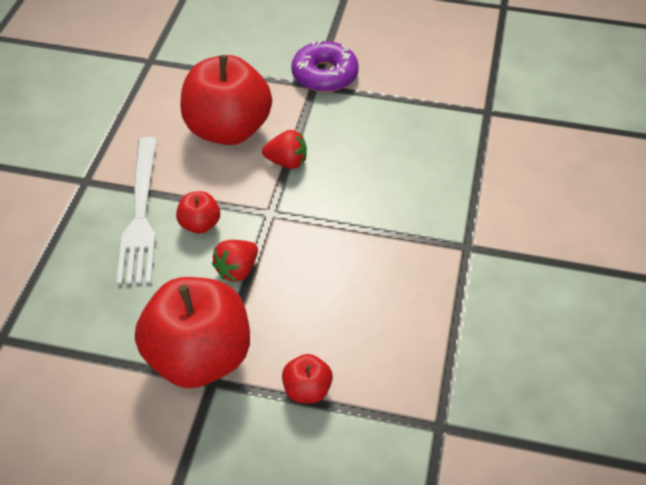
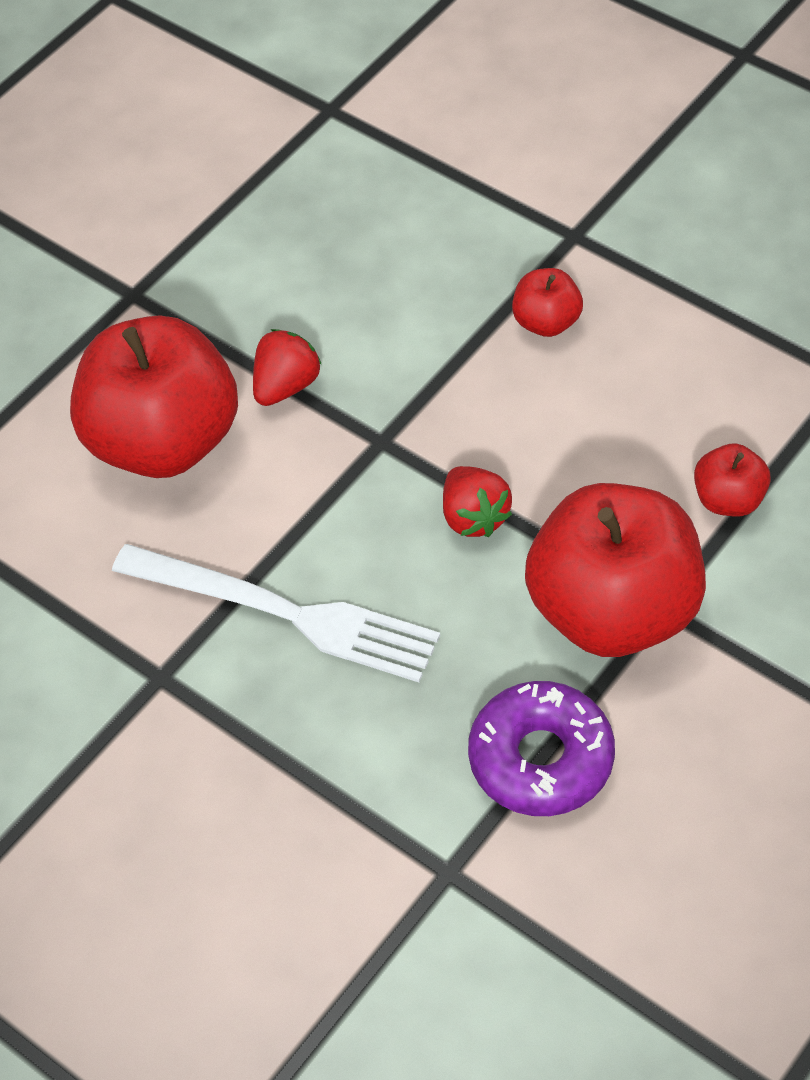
camera: 60 degrees left, 5 degrees up
red apple [176,191,220,234] -> red apple moved to [512,268,583,337]
purple donut [291,41,359,92] -> purple donut moved to [468,681,615,816]

